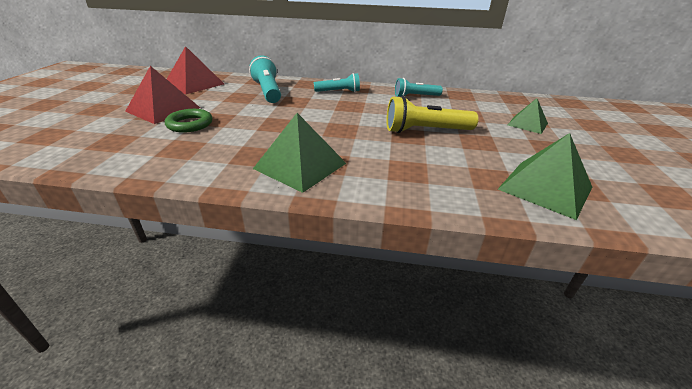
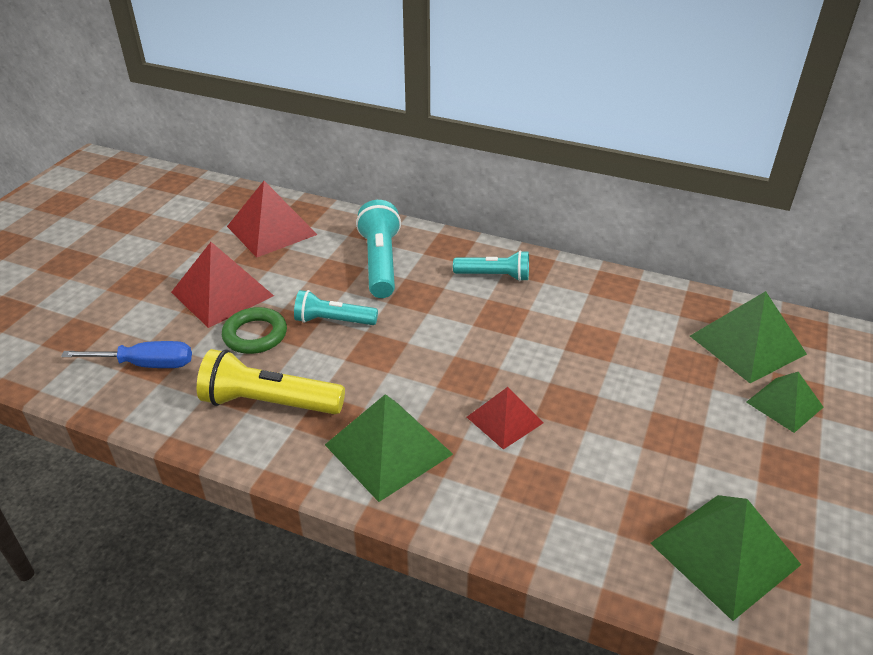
camera: 15 degrees right, 5 degrees up
yellow flashlight [386,96,478,133] -> yellow flashlight moved to [197,349,345,414]
turquoise flashlight [395,78,443,97] -> turquoise flashlight moved to [294,290,378,325]
none -> blue screwdriver [61,341,192,368]
none -> red pyramid [467,387,543,450]
none -> green pyramid [690,291,807,383]

